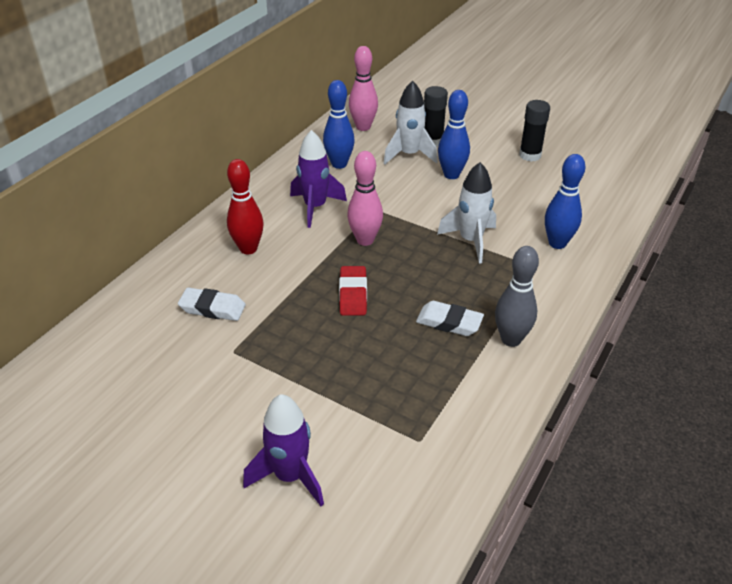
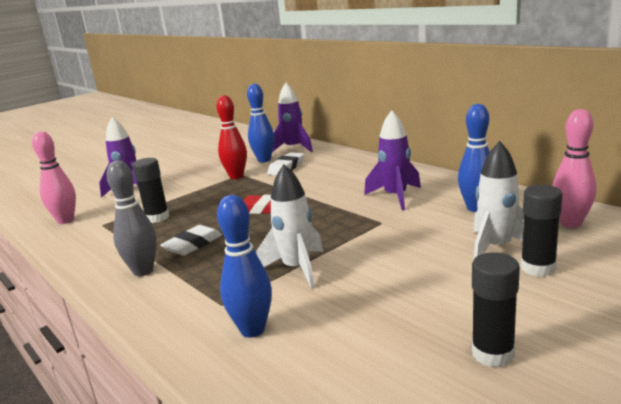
camera: 110 degrees right, 20 degrees down
red bowling pin [227,159,264,255] -> red bowling pin moved to [216,95,247,179]
pink bowling pin [347,151,383,246] -> pink bowling pin moved to [32,131,76,224]
blue bowling pin [438,90,470,179] -> blue bowling pin moved to [247,84,274,162]
none -> black glue stick [132,158,169,223]
none -> purple rocket [273,83,313,152]

